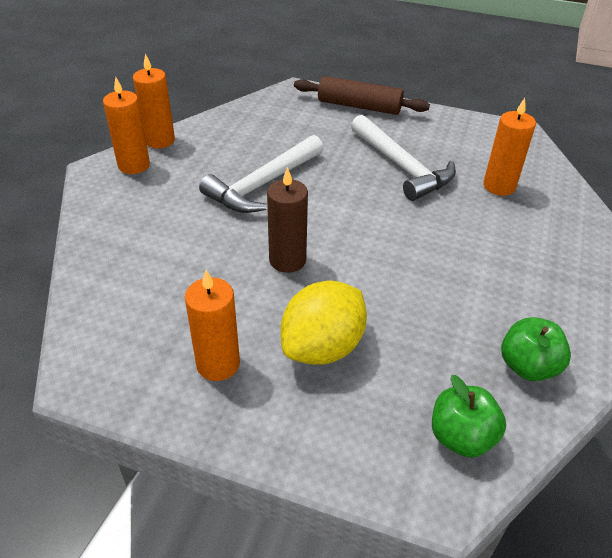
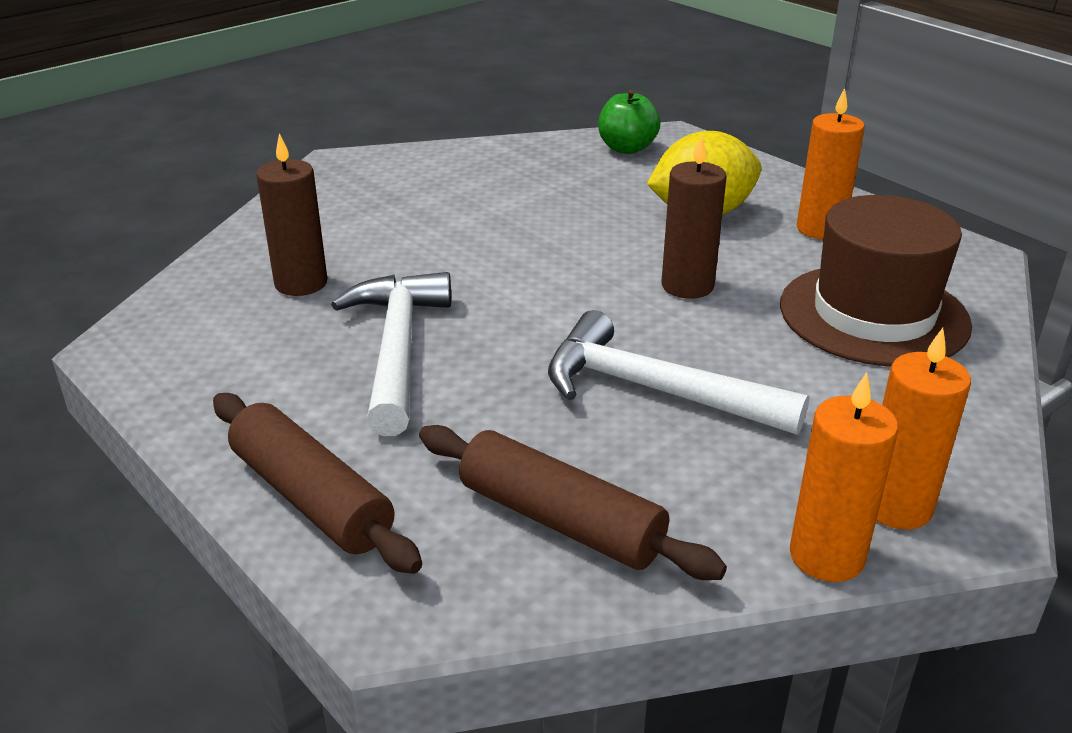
camera: 150 degrees left, 10 degrees down
white hammer [199,135,324,213] -> white hammer turned 135 degrees counterclockwise [548,310,809,435]
orange candle [483,98,536,196] -> brown candle [256,133,327,296]
green apple [501,317,571,381] -> none
none -> brown rolling pin [419,425,727,580]
none -> brown hat [780,195,972,367]

